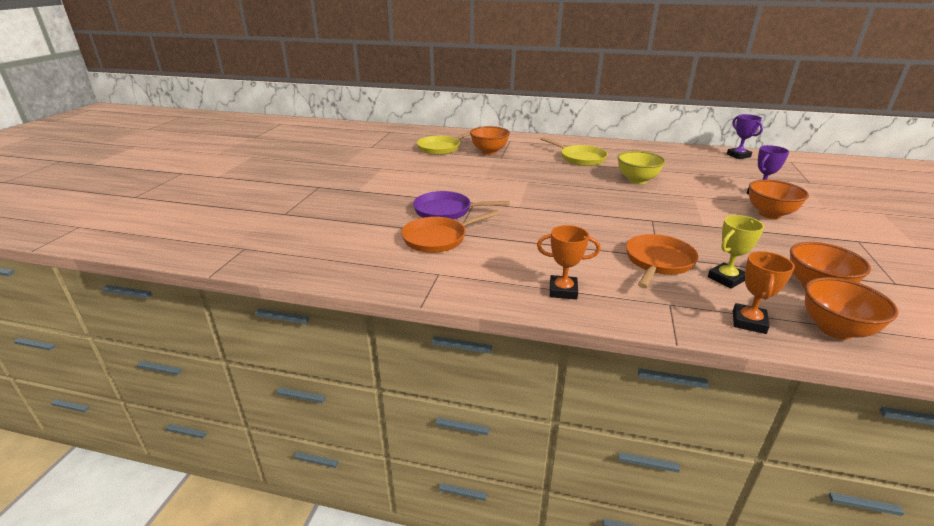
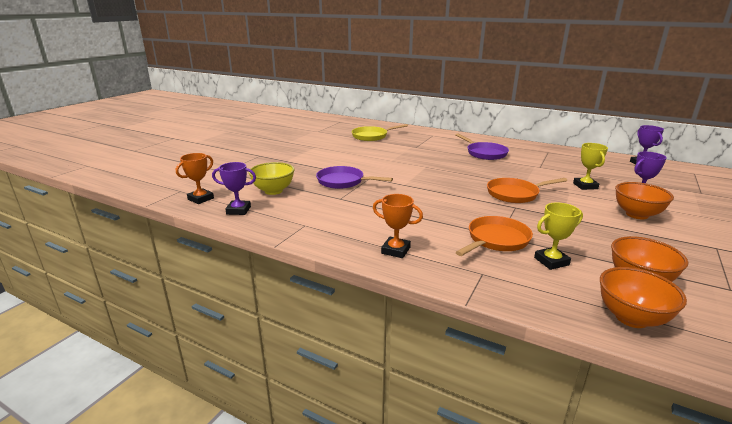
camera: 15 degrees right, 5 degrees down
orange pan [401,210,500,253] -> orange pan moved to [487,178,567,203]
orange bowl [470,126,510,155] -> none
yellow pan [540,137,608,166] -> purple pan [455,133,509,160]
yellow bowl [617,151,666,184] -> yellow bowl moved to [248,162,295,195]
orange trophy [733,251,795,334] -> orange trophy moved to [176,153,214,204]
none -> purple trophy [212,162,256,215]
none -> yellow trophy [573,143,608,190]

